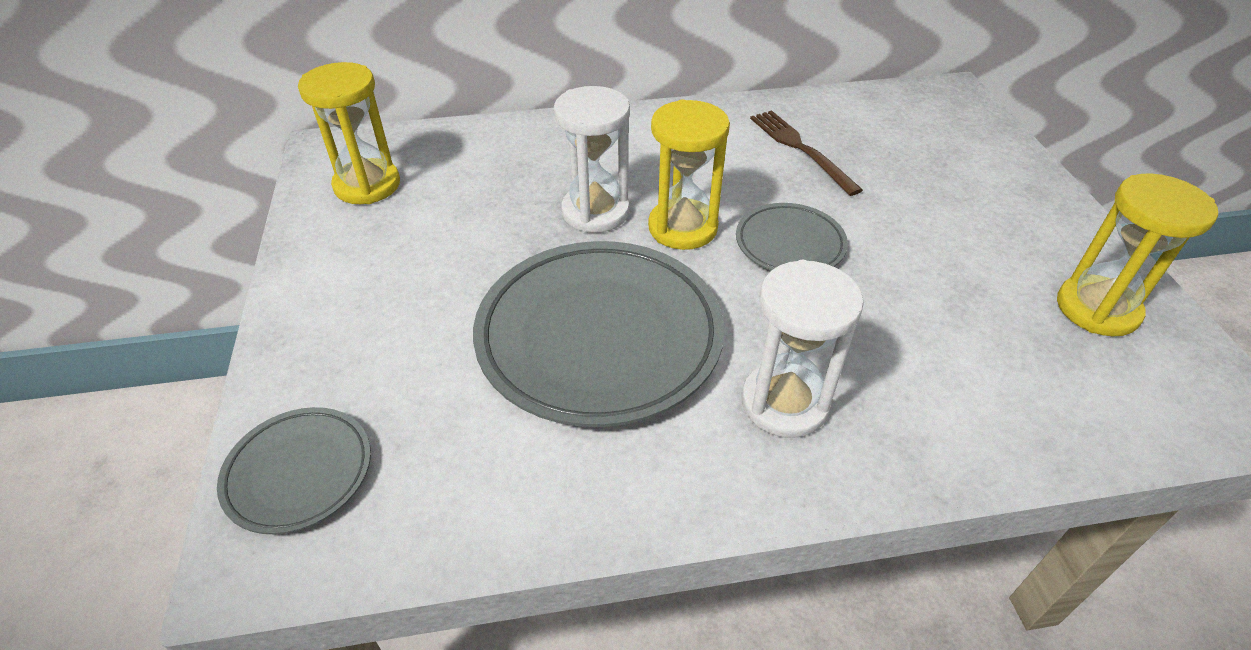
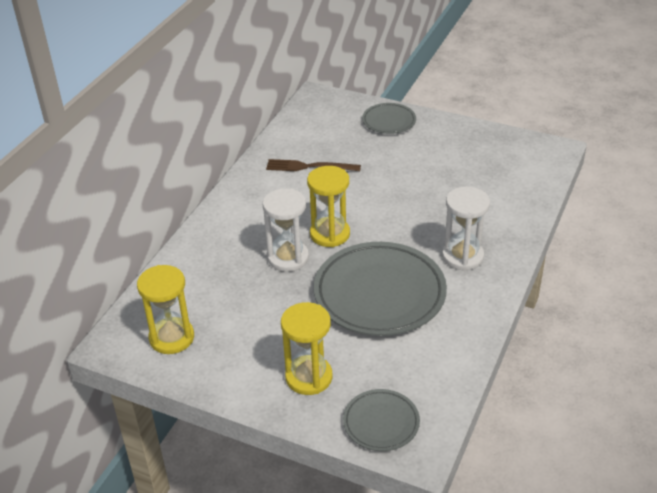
camera: 55 degrees left, 5 degrees down
grey plate [736,203,848,270] -> grey plate moved to [362,103,416,134]
yellow hourglass [1057,173,1218,337] -> yellow hourglass moved to [281,302,332,395]

